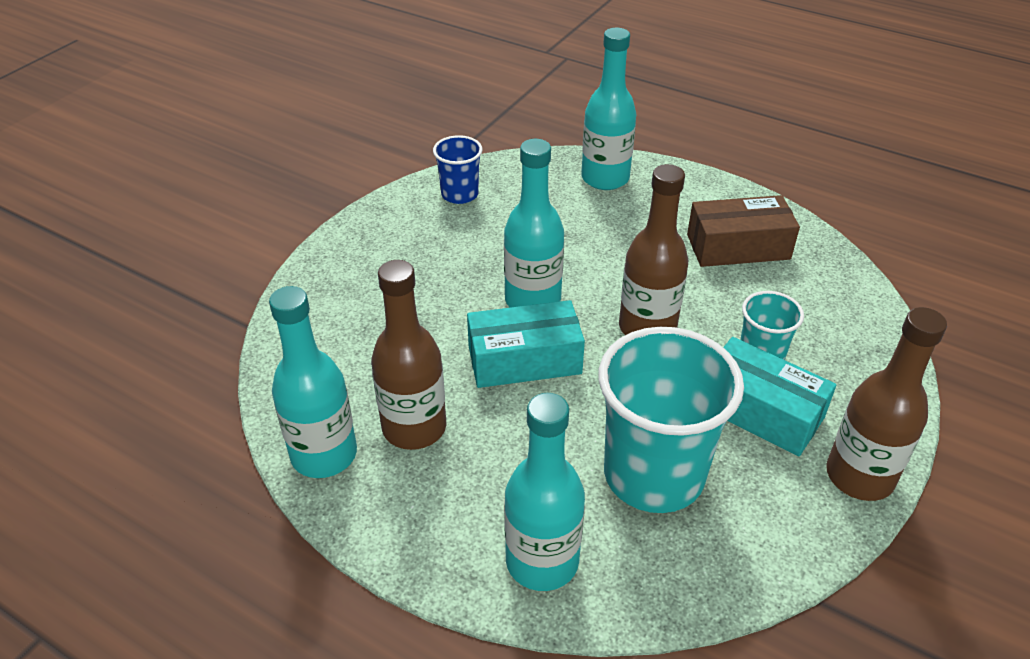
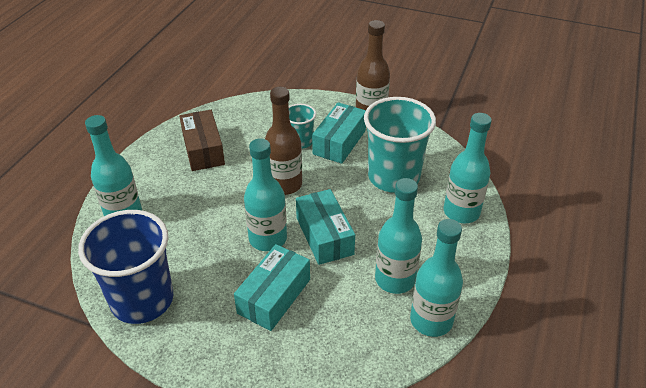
camera: 100 degrees left, 0 degrees up
brown bottle [371,260,446,450] -> turquoise bottle [375,178,422,294]
blue cup [433,135,483,204] -> blue cup [78,210,173,324], size x1.97
none -> turquoise box [234,244,310,331]

